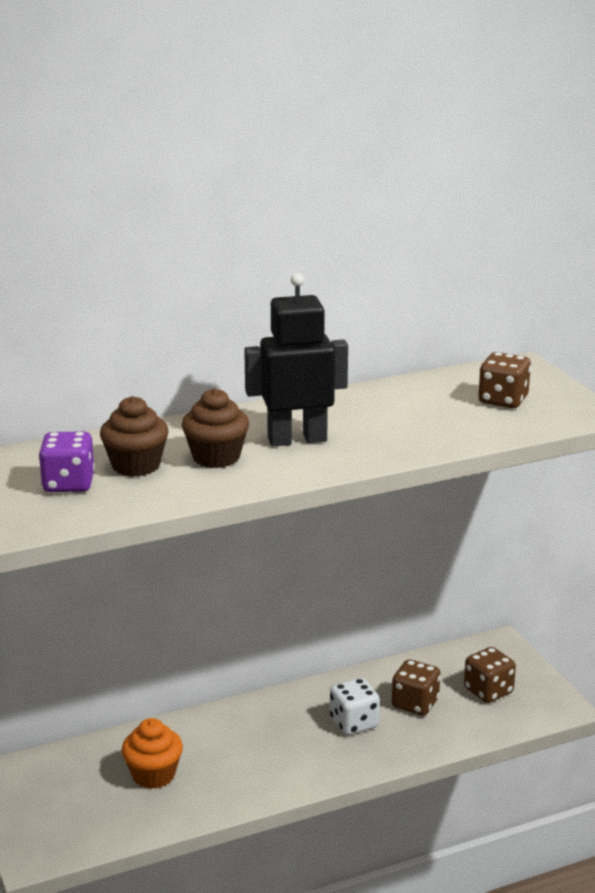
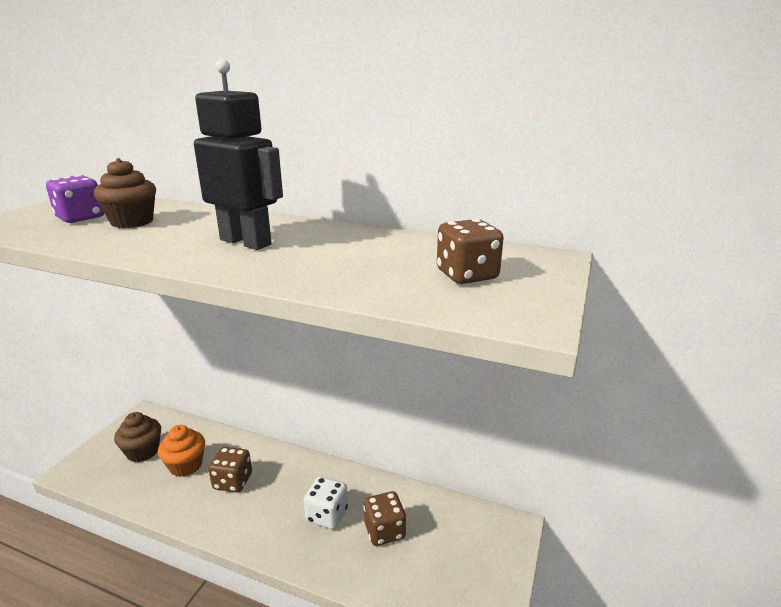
camera: 45 degrees right, 0 degrees up
brown cupcake [182,388,249,468] -> brown cupcake moved to [114,412,161,462]
brown dice [464,647,516,703] -> brown dice moved to [208,447,252,493]

